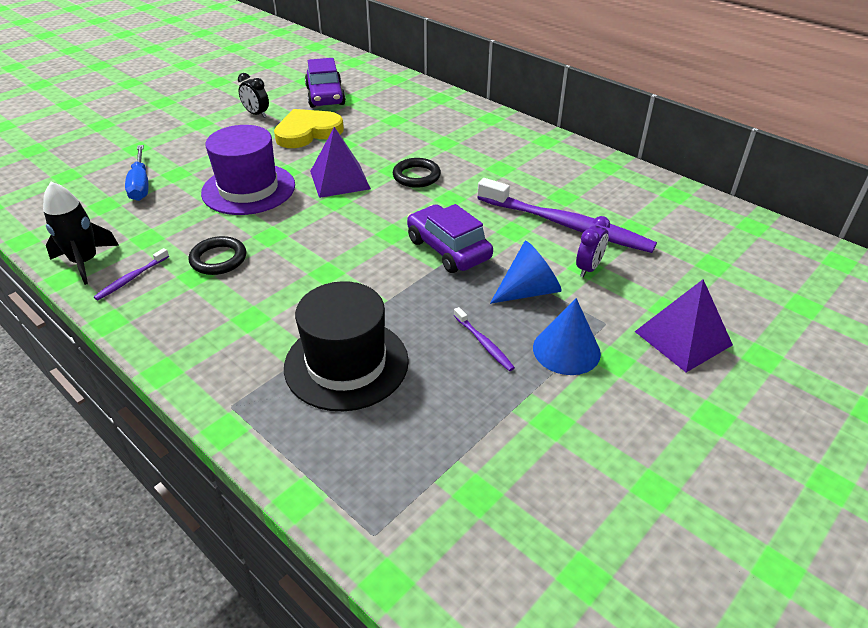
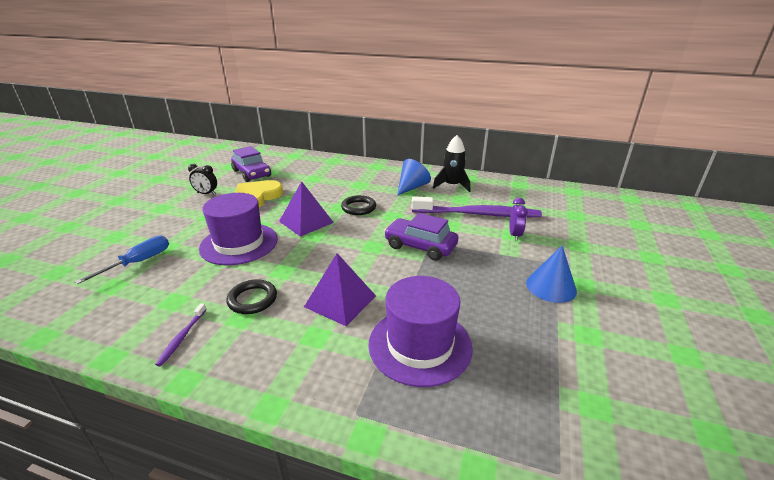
camera: 25 degrees left, 10 degrees down
black rocket [43,182,119,285] -> black rocket moved to [433,135,470,192]
blue screwdriver [125,145,149,201] -> blue screwdriver turned 105 degrees counterclockwise [74,236,169,284]
black hat [284,281,409,411] -> purple hat [368,276,473,387]
purple toothbrush [454,307,515,371] -> none
blue cone [490,241,562,304] -> blue cone moved to [397,159,431,196]
purple pyramid [635,279,733,372] -> purple pyramid moved to [304,253,376,326]

